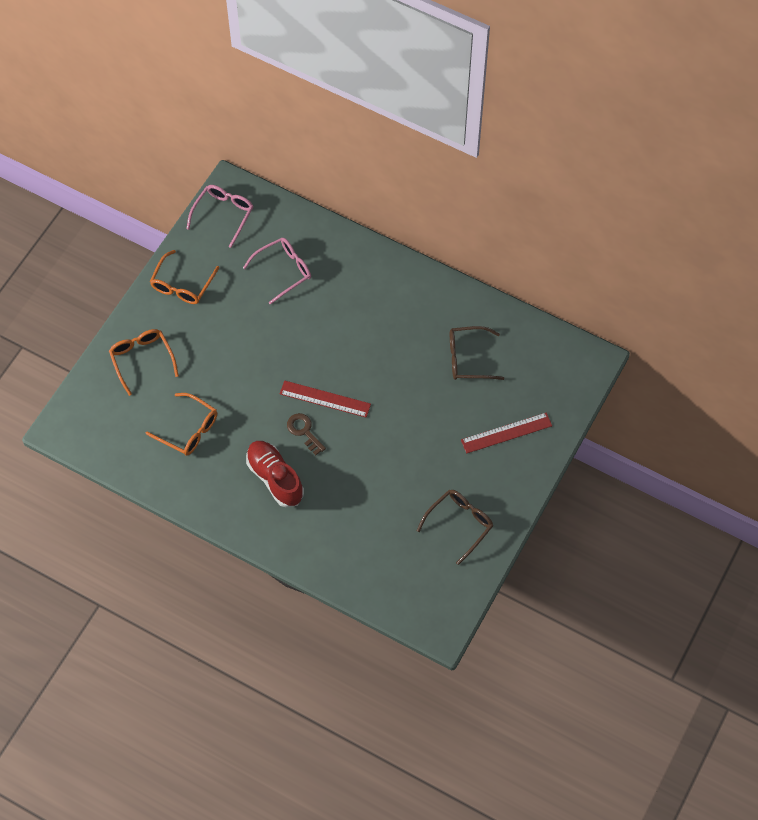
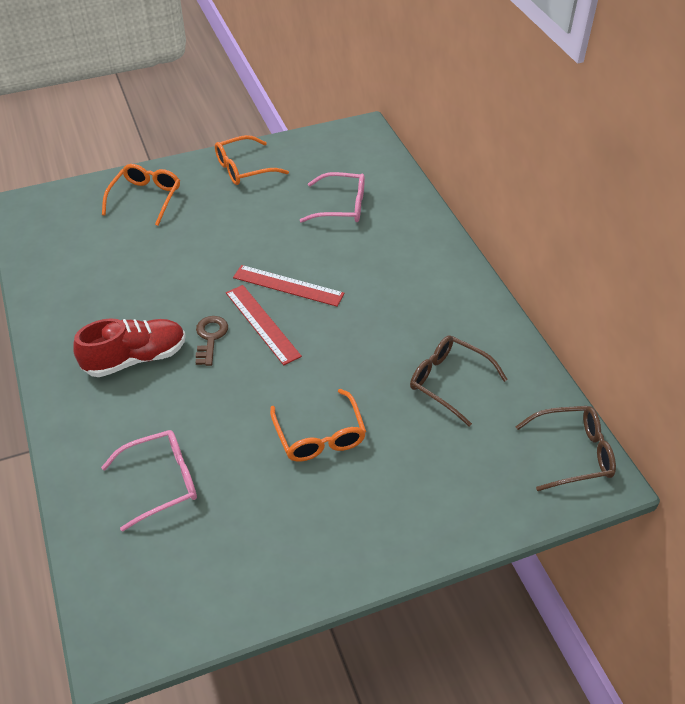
camera: 40 degrees right, 15 degrees down
orange glasses [146,393,217,456] -> orange glasses moved to [270,389,366,462]
pink glasses [186,185,253,248] -> pink glasses moved to [101,430,197,532]
red shoe [246,441,304,507] -> red shoe turned 60 degrees clockwise [73,318,186,377]
brown glasses [416,490,493,565] -> brown glasses moved to [515,406,616,491]
red ruler [461,412,552,454] -> red ruler moved to [233,265,345,307]

